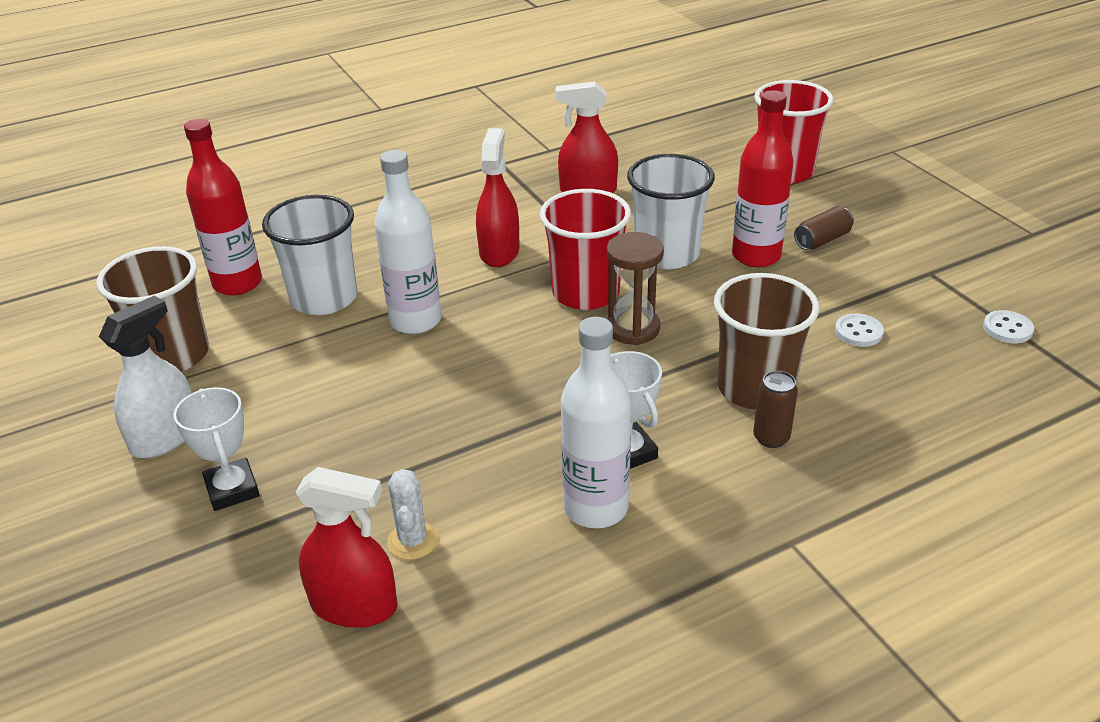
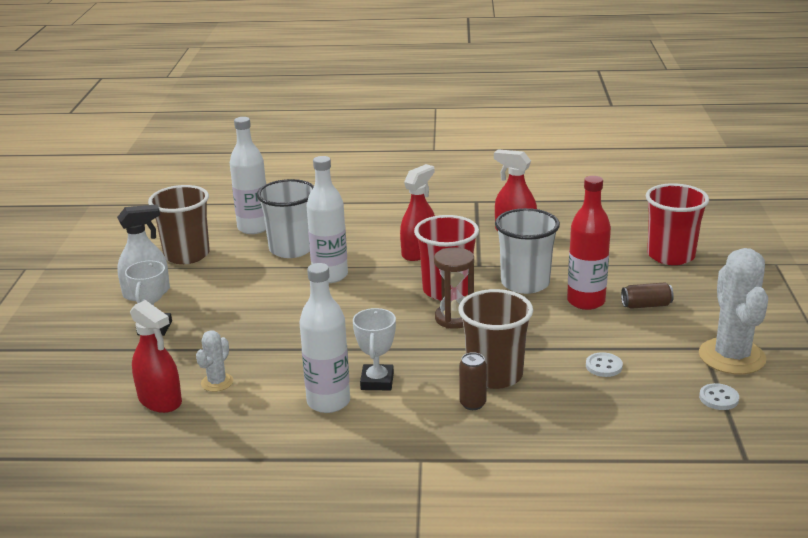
camera: 30 degrees right, 10 degrees down
red bottle [184,119,262,296] -> white bottle [230,117,266,234]
none -> white cactus [699,248,768,375]

